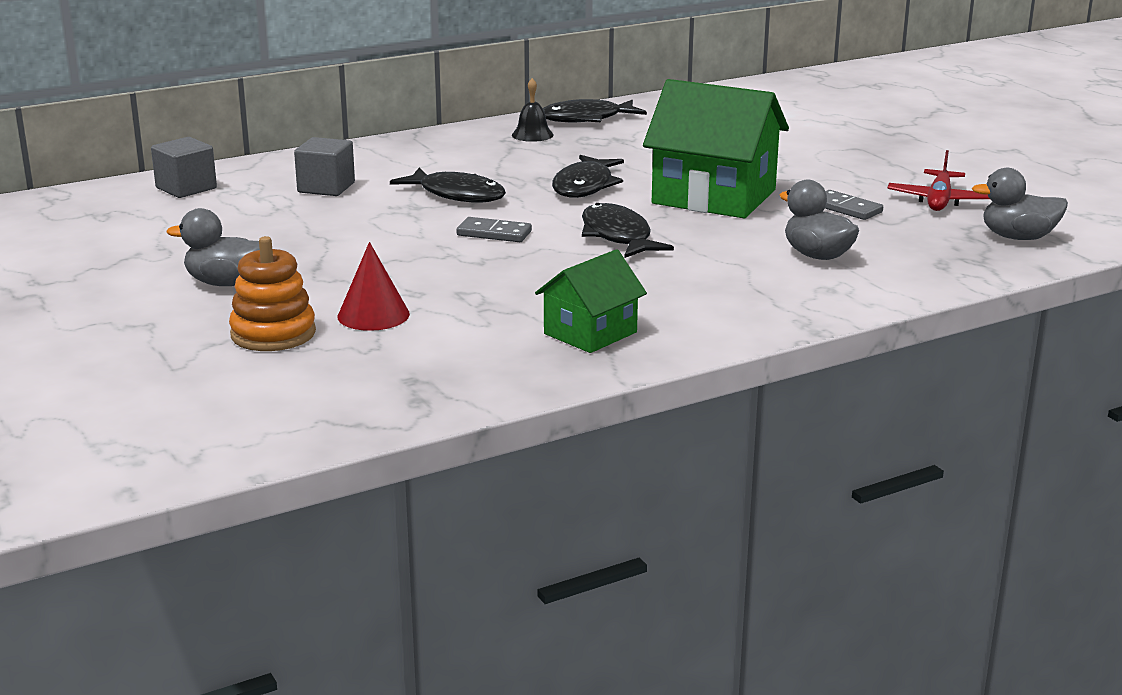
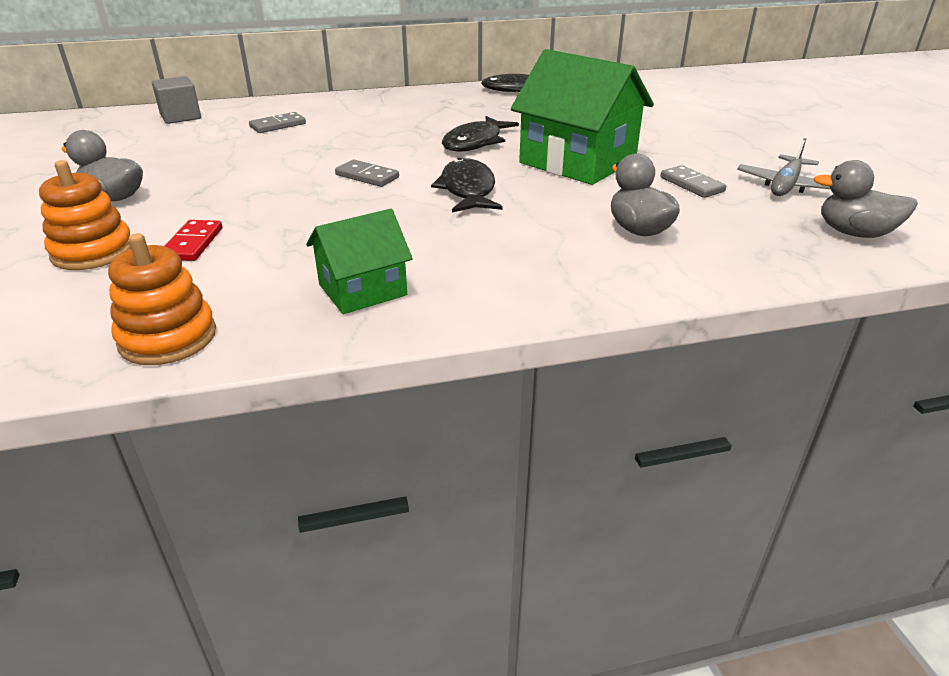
camera: 15 degrees right, 10 degrees up
grey cube [294,137,355,196] -> grey domino [249,112,306,133]
red cone [337,242,410,331] -> red domino [165,220,223,261]
black fish [390,167,506,203] -> none
black bell [512,78,554,142] -> none
red plane [887,150,990,211] -> grey plane [737,138,830,196]
none -> orange stacking toy [108,233,216,365]

